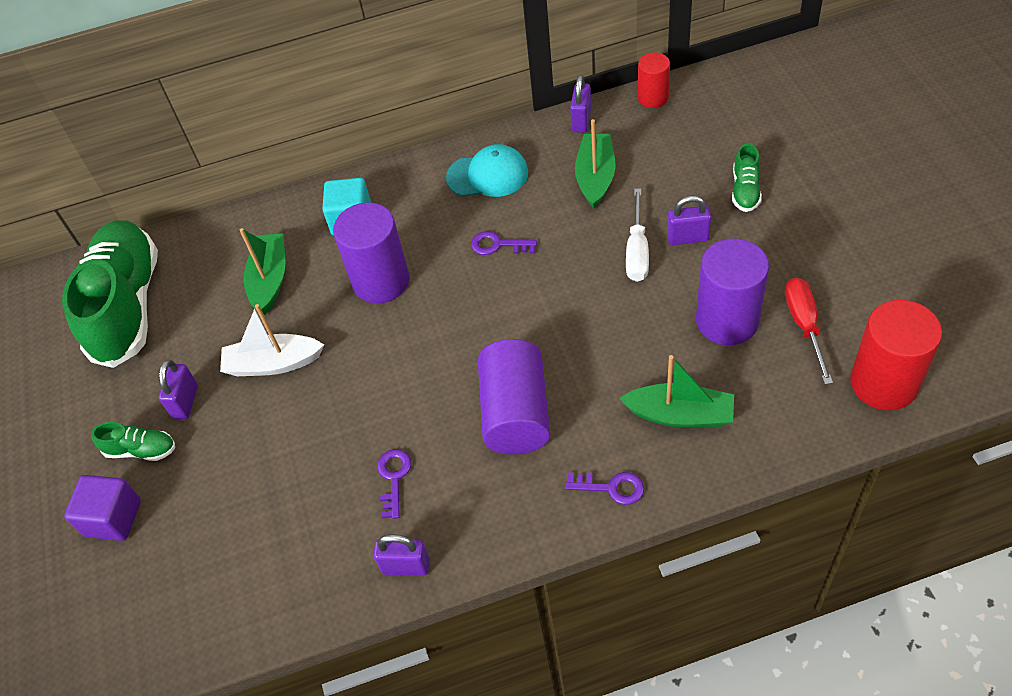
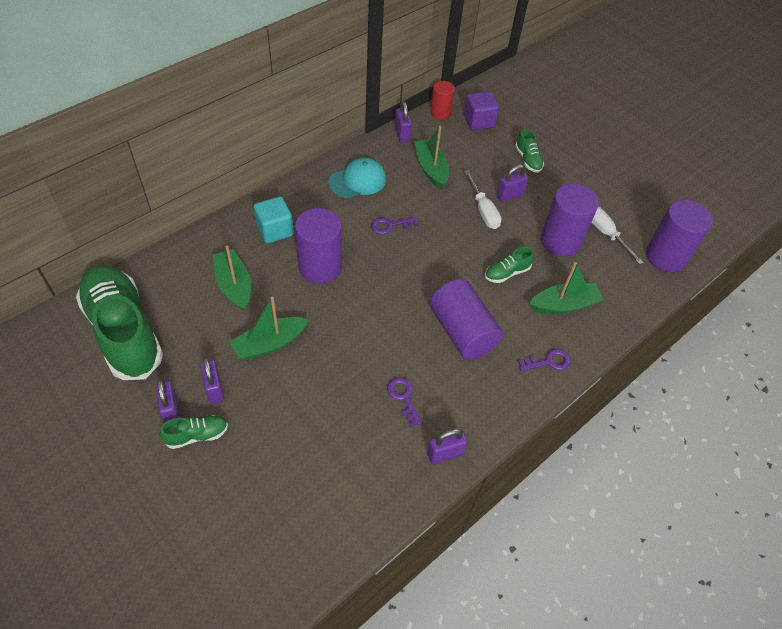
camera: 35 degrees left, 0 degrees up
purple cube [64,475,141,541] -> purple cube moved to [464,91,499,130]
white boat [220,304,324,376] -> green boat [230,297,309,360]
red screwdriver [785,278,833,385] -> white screwdriver [591,206,644,265]
red cylinder [850,300,942,410] -> purple cylinder [646,200,713,272]
none -> purple padlock [155,379,180,423]
none -> green shoe [485,247,534,283]

